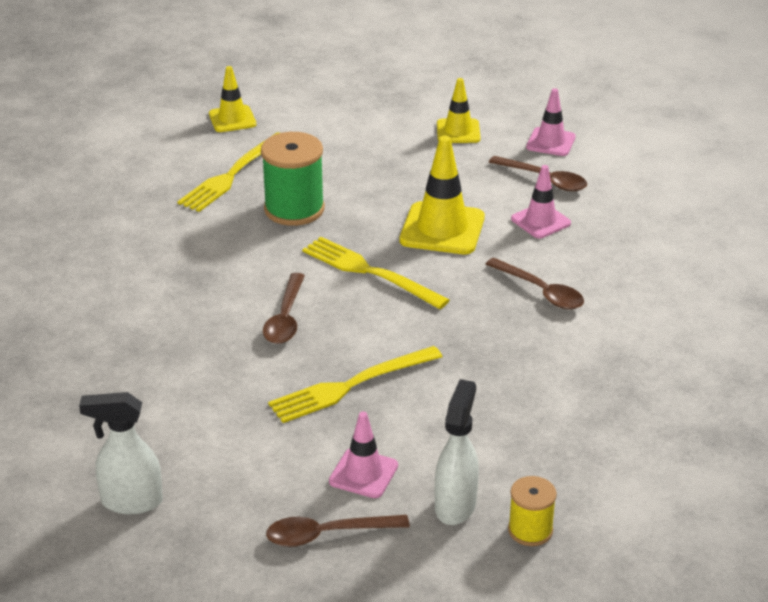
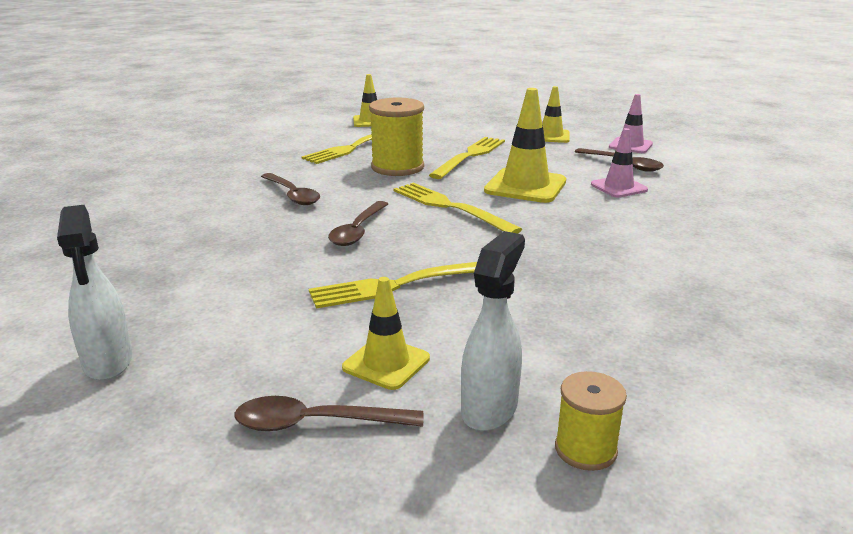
camera: 10 degrees right, 10 degrees down
white spray bottle [79,392,163,515] -> white spray bottle turned 120 degrees counterclockwise [57,205,132,381]
green spool [261,132,325,226] -> yellow spool [369,98,424,176]
pink traffic cone [329,412,398,498] -> yellow traffic cone [342,277,430,390]
brown spoon [486,258,584,309] -> brown spoon moved to [261,173,320,205]
none -> yellow fork [429,137,505,179]

